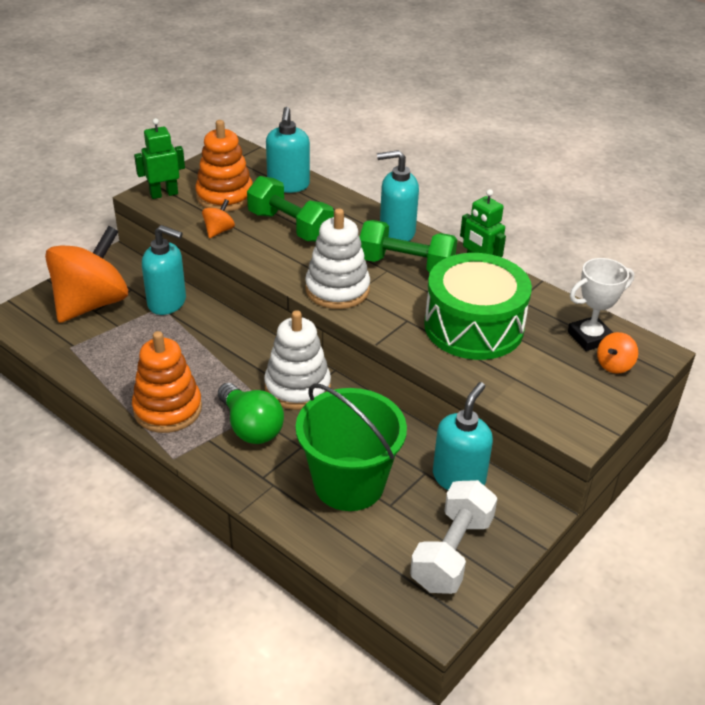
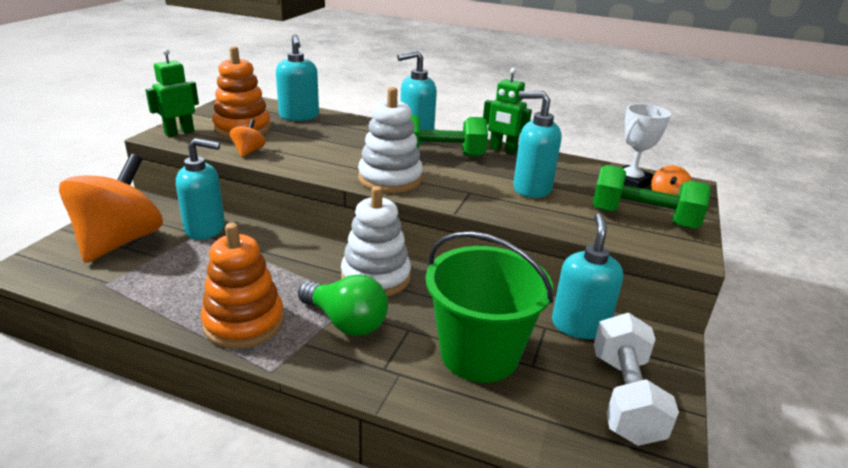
camera: 20 degrees left, 10 degrees down
green dumbbell [247,176,334,242] -> green dumbbell moved to [593,165,711,229]
green drum [424,253,532,360] -> turquoise soap dispenser [513,91,561,198]

